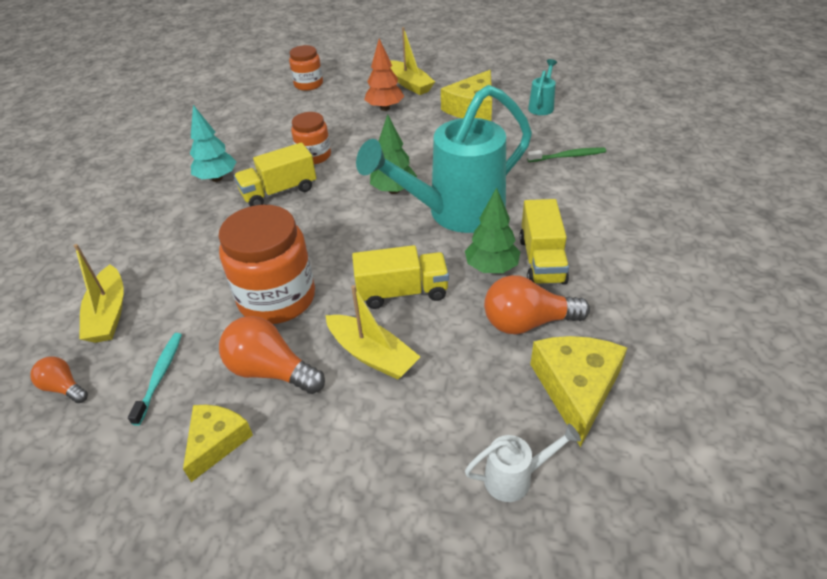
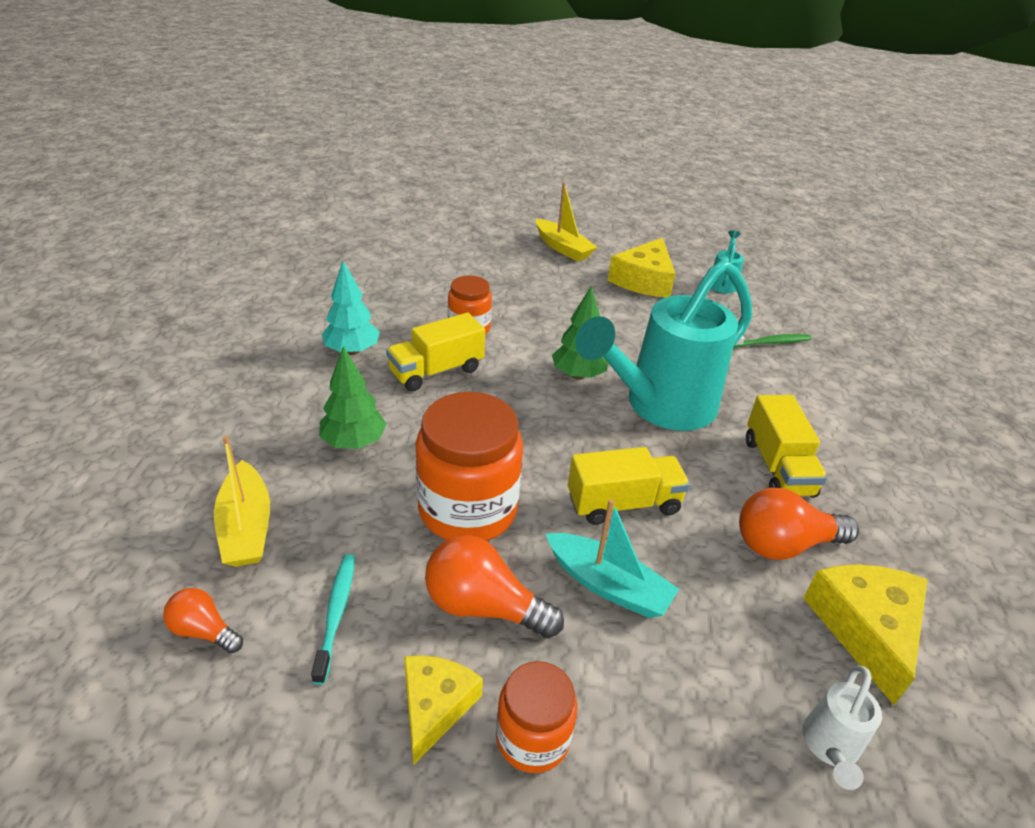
camera: 10 degrees left, 5 degrees down
orange jar [289,45,323,91] -> orange jar moved to [496,661,578,773]
yellow boat [326,285,420,380] -> turquoise boat [546,499,679,618]
orange tree [364,38,404,111] -> none
green tree [465,187,520,273] -> green tree moved to [319,346,387,449]
white watering can [465,424,581,502] -> white watering can turned 135 degrees clockwise [803,666,882,790]

